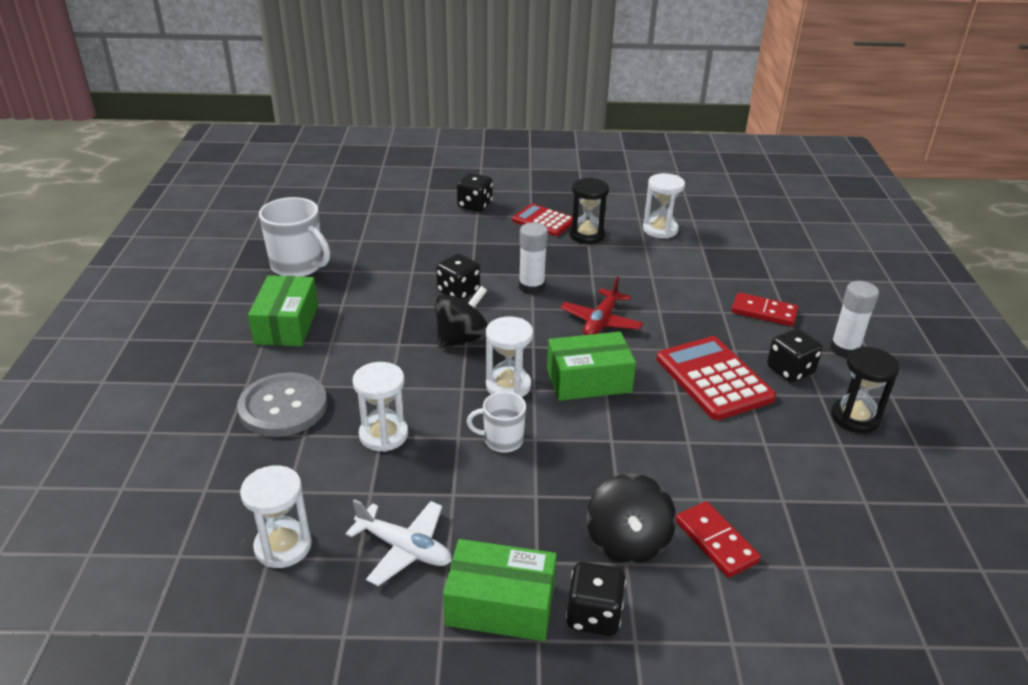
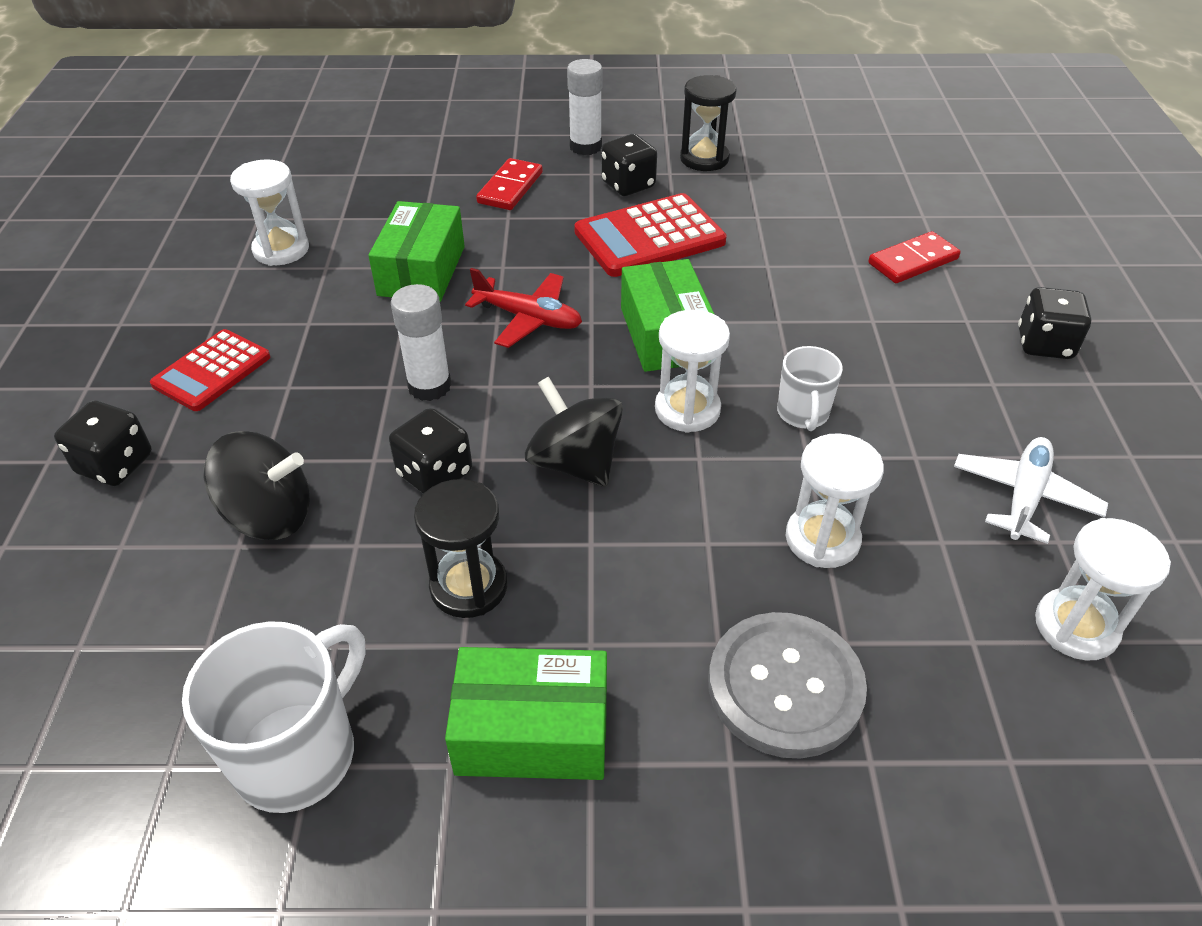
camera: 90 degrees left, 10 degrees up
green box [443,539,557,641] -> green box moved to [368,201,465,302]
black hourglass [569,178,609,244] -> black hourglass moved to [414,479,507,618]
black spinning top [587,474,676,564] -> black spinning top moved to [204,431,310,540]

